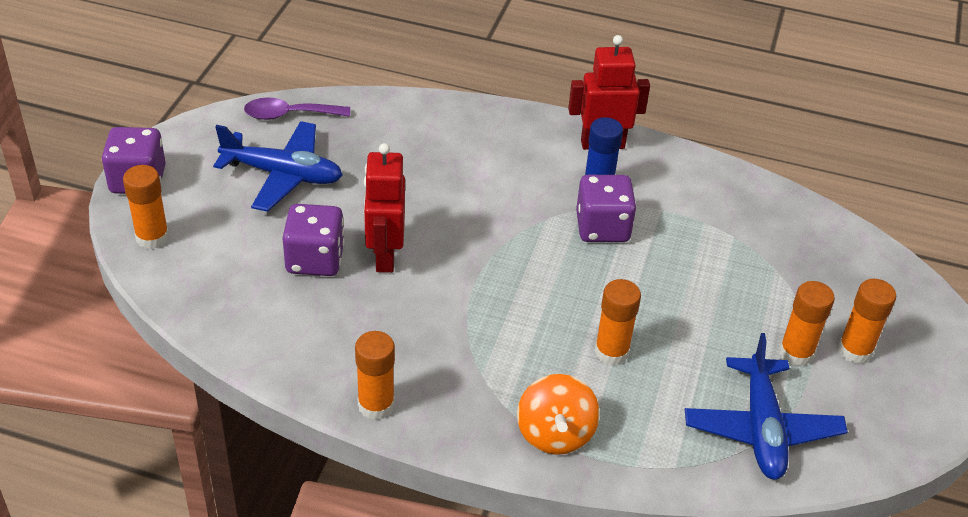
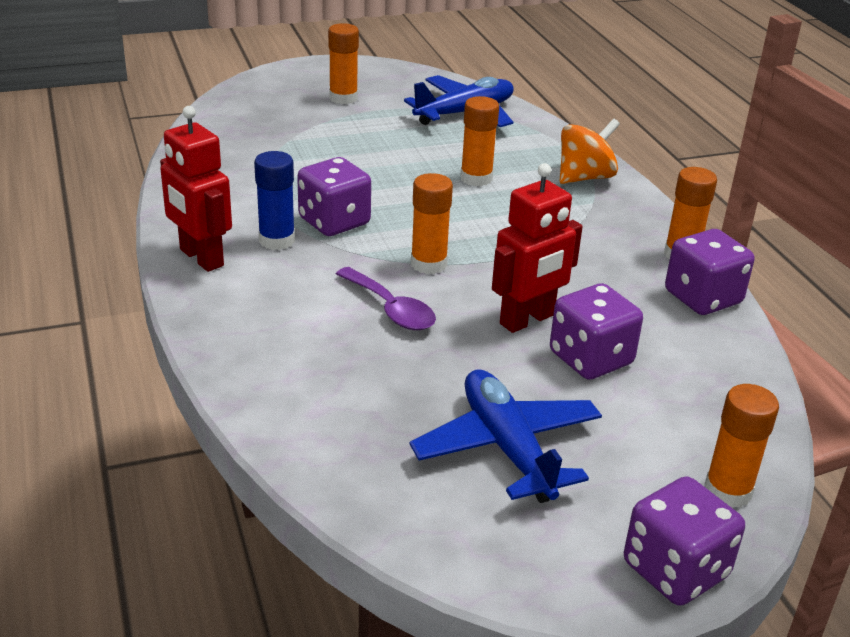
camera: 125 degrees left, 10 degrees down
purple spoon [244,97,350,120] -> purple spoon moved to [336,267,436,330]
orange glue stick [779,281,835,367] -> orange glue stick moved to [411,173,453,274]
none -> purple dice [665,229,754,315]

